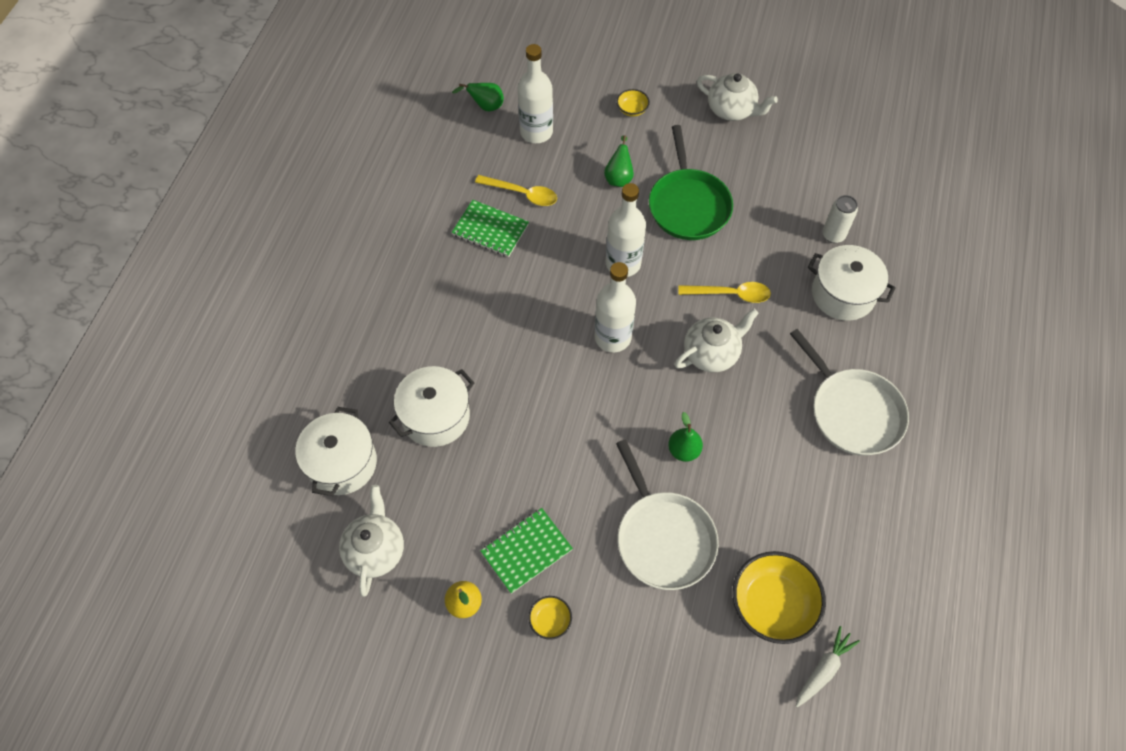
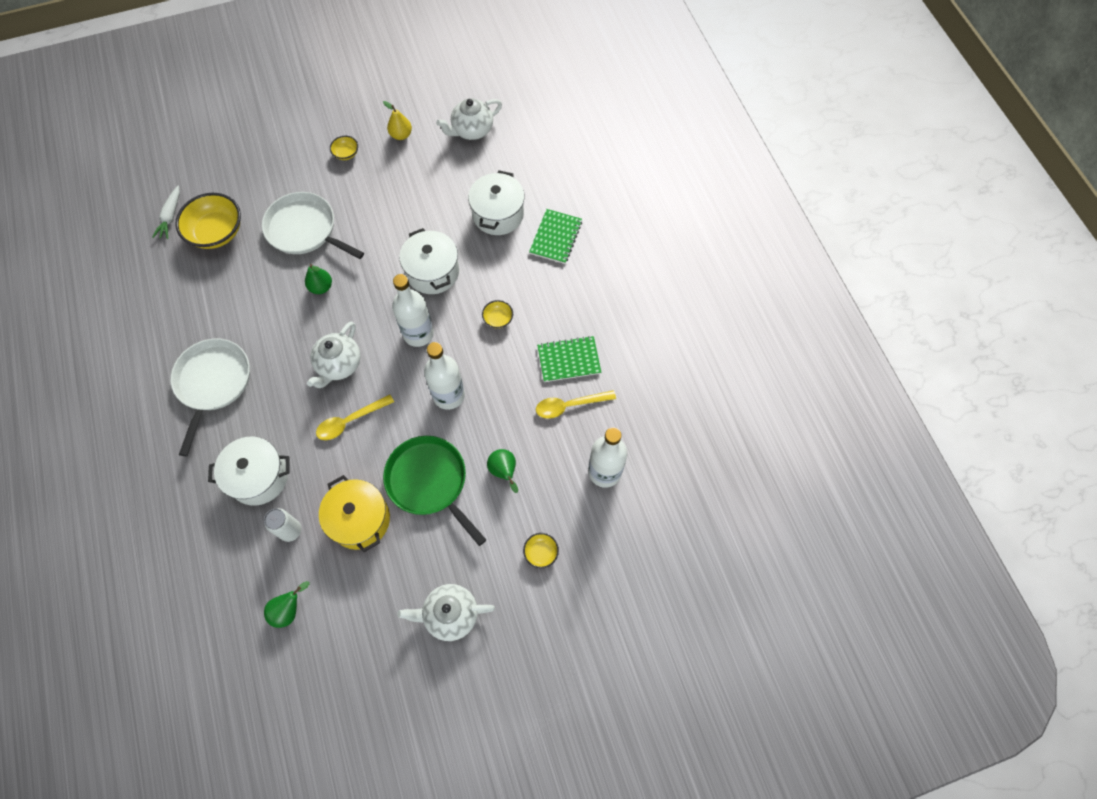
camera: 145 degrees right, 5 degrees up
white pot [295,407,377,496] -> white pot moved to [399,228,459,294]
white teapot [339,485,404,597] -> white teapot turned 90 degrees clockwise [436,98,502,140]
green pear [452,83,504,111] -> green pear moved to [264,581,310,628]
green notebook [480,508,573,594] -> green notebook moved to [529,209,582,264]
white pan [790,329,909,456] -> white pan turned 75 degrees clockwise [171,338,250,456]
none -> yellow pot [319,475,390,552]
none -> yellow bowl [482,300,513,329]

